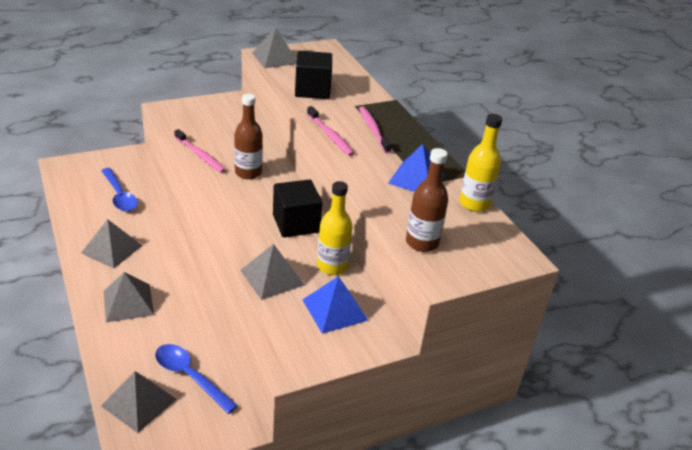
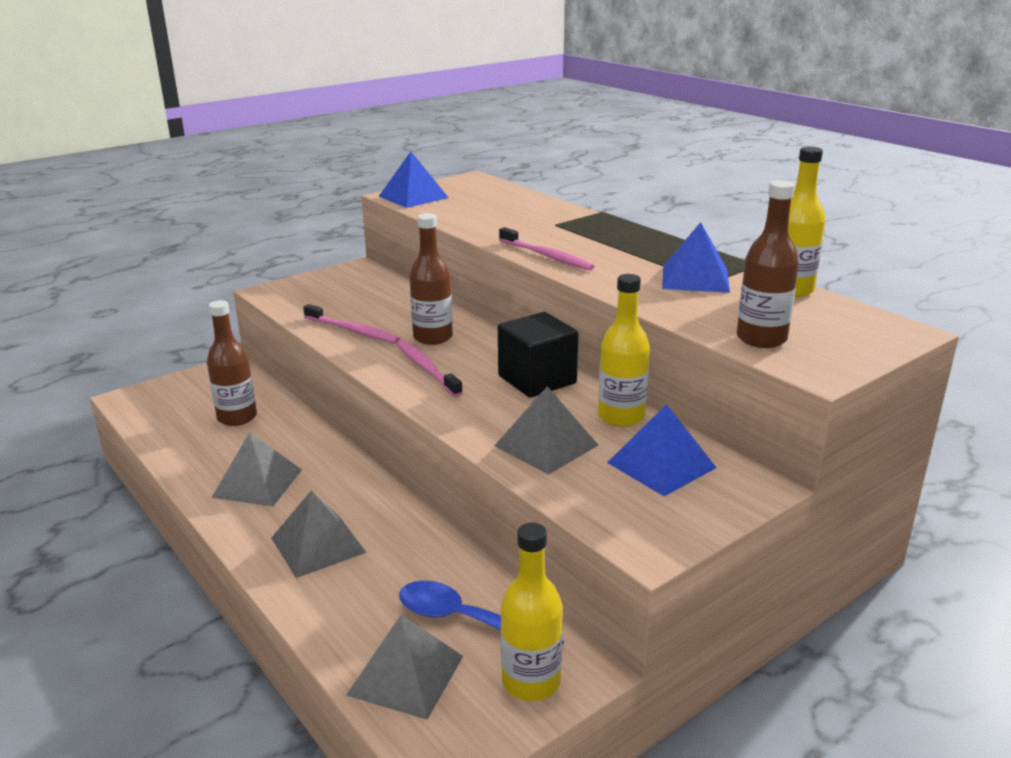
camera: 10 degrees left, 10 degrees down
blue spoon [101,168,138,212] -> brown bottle [207,300,257,426]
grey pyramid [252,28,297,68] -> blue pyramid [378,152,449,208]
black cube [295,51,332,99] -> none
pink toothbrush [359,107,392,153] -> pink toothbrush moved to [396,340,463,397]
none -> yellow bottle [501,523,563,701]

